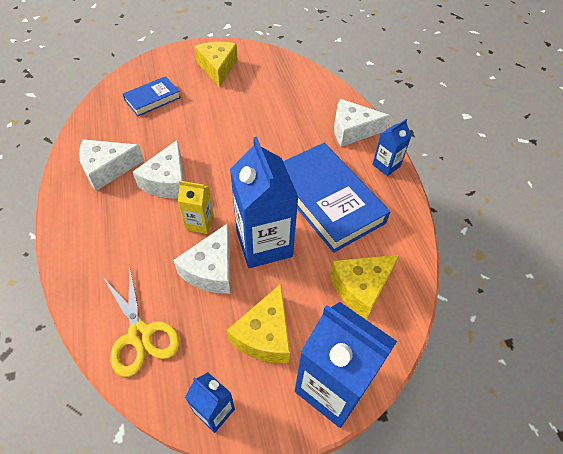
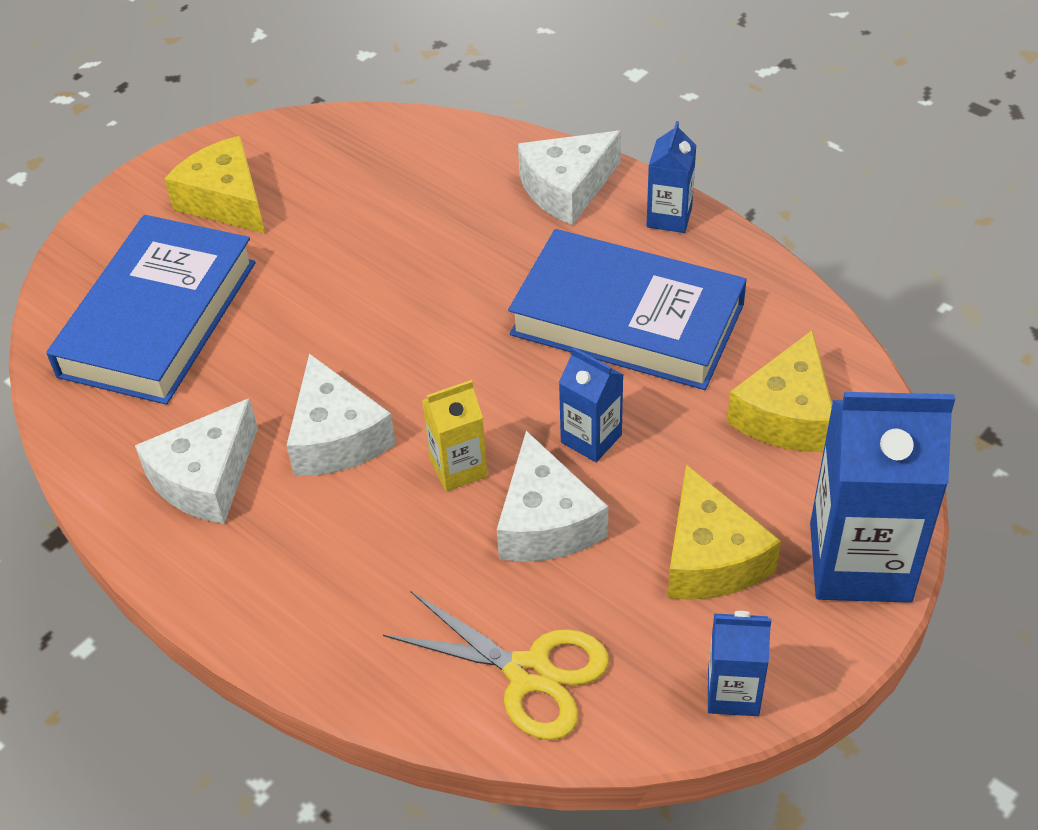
camera: 30 degrees left, 5 degrees down
blue book [123,76,181,116] -> blue book [46,215,256,405], size x1.89
blue carton [230,137,298,268] -> blue carton [559,347,623,462], size x0.51

